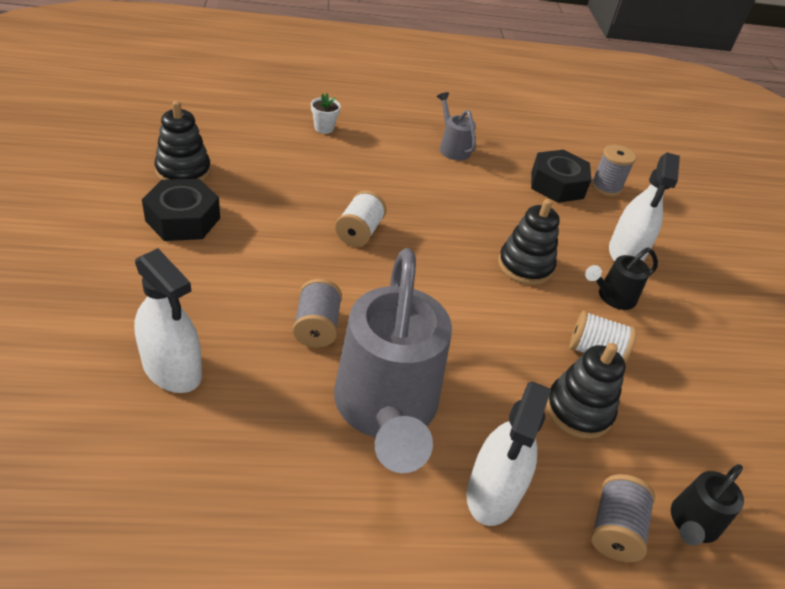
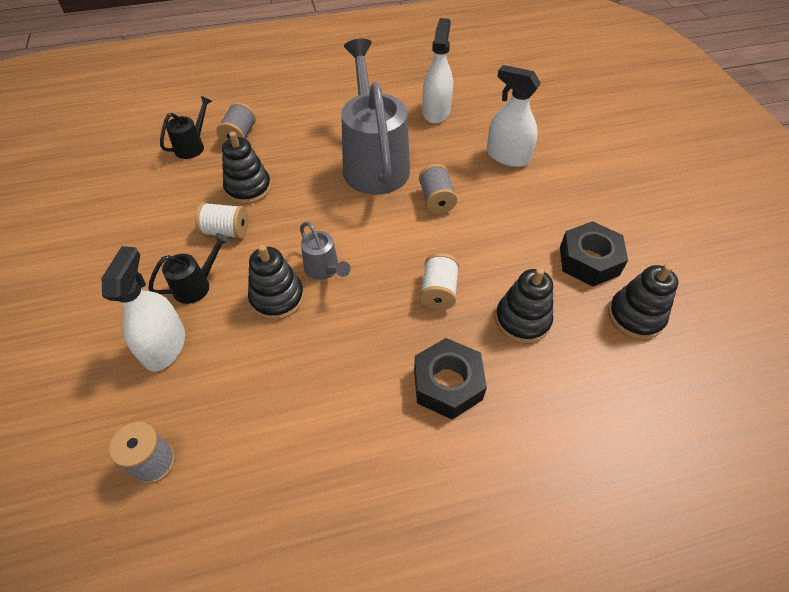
camera: 175 degrees right, 10 degrees up
white flower pot [311,93,341,134] -> none
grey watering can [437,92,476,161] -> grey watering can moved to [300,222,351,280]
white spray bottle [467,382,551,526] -> white spray bottle moved to [422,18,453,124]
black nut [531,150,591,203] -> black nut moved to [414,338,487,420]
none -> black stacking toy [495,268,553,343]

